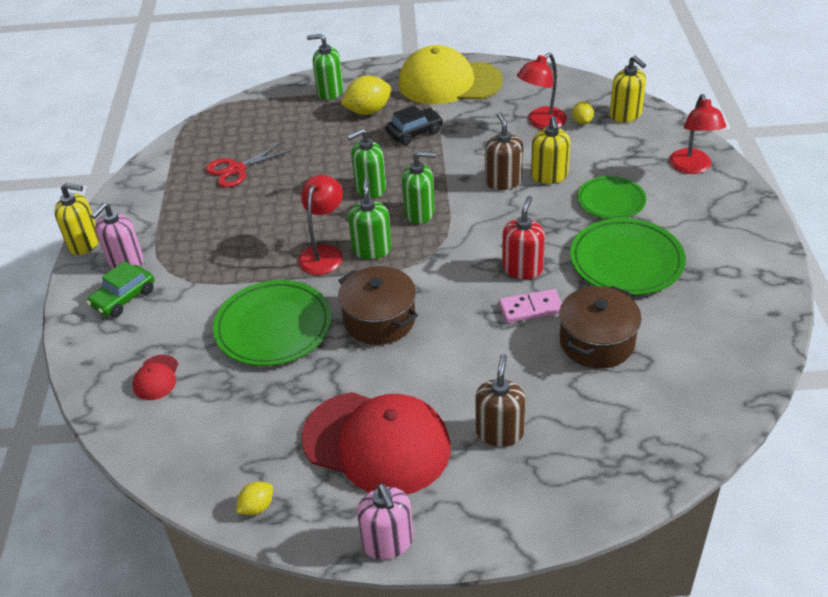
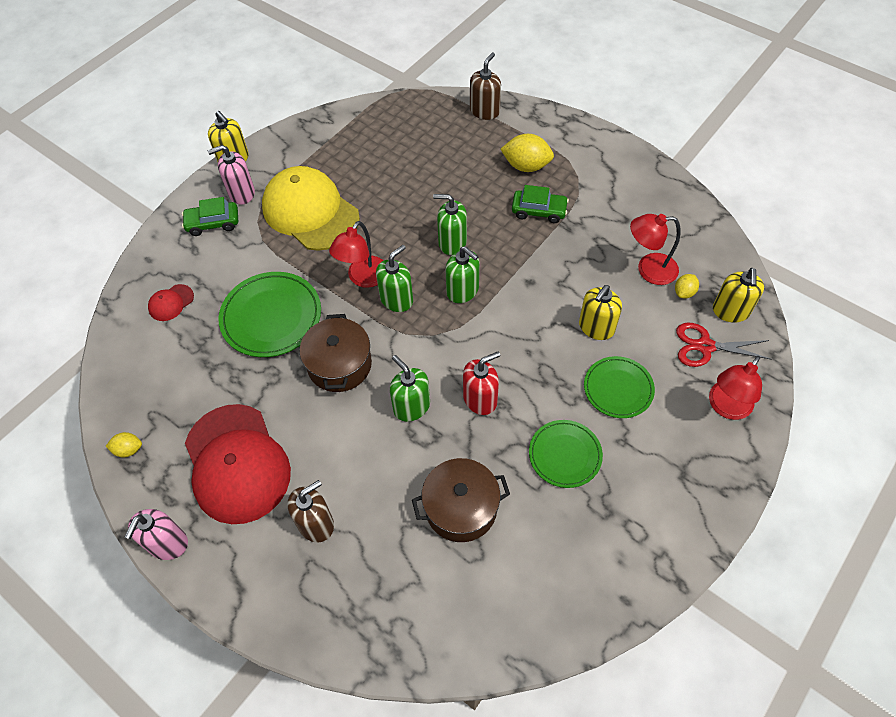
camera: 40 degrees right, 15 degrees up
red scissors [206,141,293,188] -> red scissors moved to [676,323,772,367]
red lamp [298,175,343,275] -> red lamp turned 150 degrees clockwise [329,221,383,288]
green soap dispenser [307,34,343,100] -> green soap dispenser moved to [390,355,430,422]
black car [385,105,443,145] -> green car [512,185,569,223]
yellow cap [399,45,503,105] -> yellow cap moved to [262,166,360,251]
brown soap dispenser [485,112,523,190] -> brown soap dispenser moved to [470,53,501,120]
pink domino [499,289,562,323] -> none
green plate [570,218,686,295] -> green plate [529,420,603,488], size x0.64

